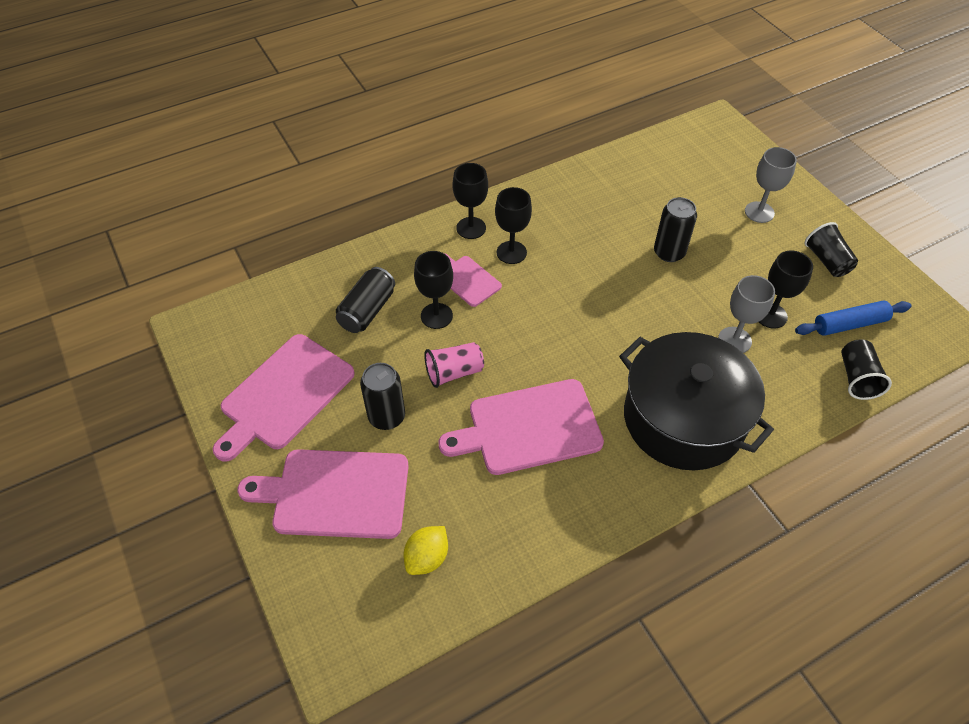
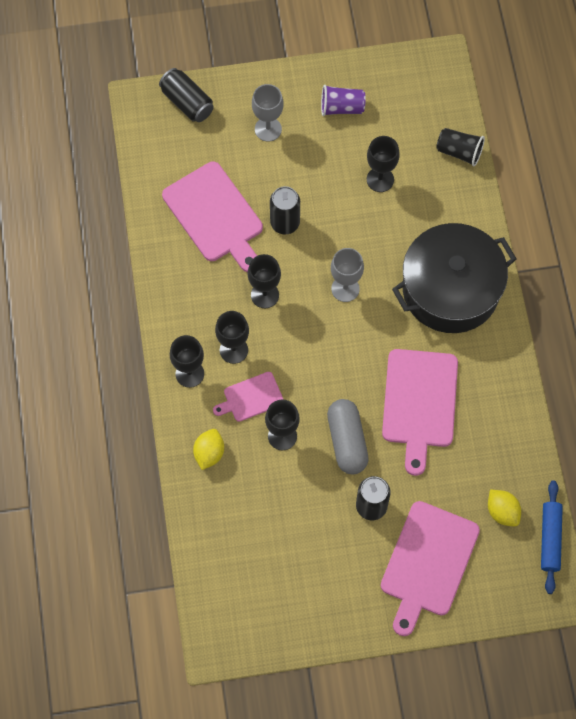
camera: 70 degrees left, 15 degrees up
pink cutting board [213,334,355,462] -> pink cutting board moved to [162,162,263,273]
black can [336,267,395,333] -> black can moved to [159,68,214,122]
pink cup [424,342,484,388] -> grey capsule [327,399,368,475]
grey goblet [718,275,775,353] -> grey goblet moved to [331,248,364,302]
blue rolling pin [795,301,911,336] -> blue rolling pin moved to [541,481,563,594]
black cup [805,222,858,277] -> purple cup [321,85,366,116]
none -> yellow lemon [193,429,224,470]
none -> black goblet [248,254,281,308]

